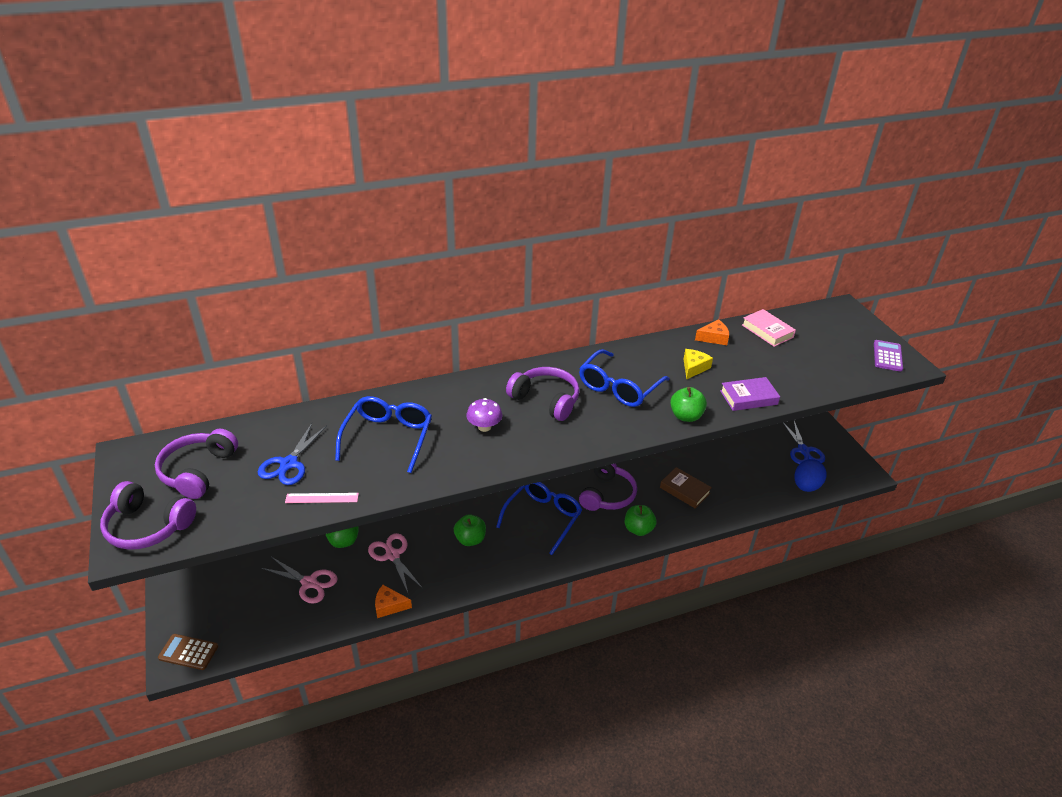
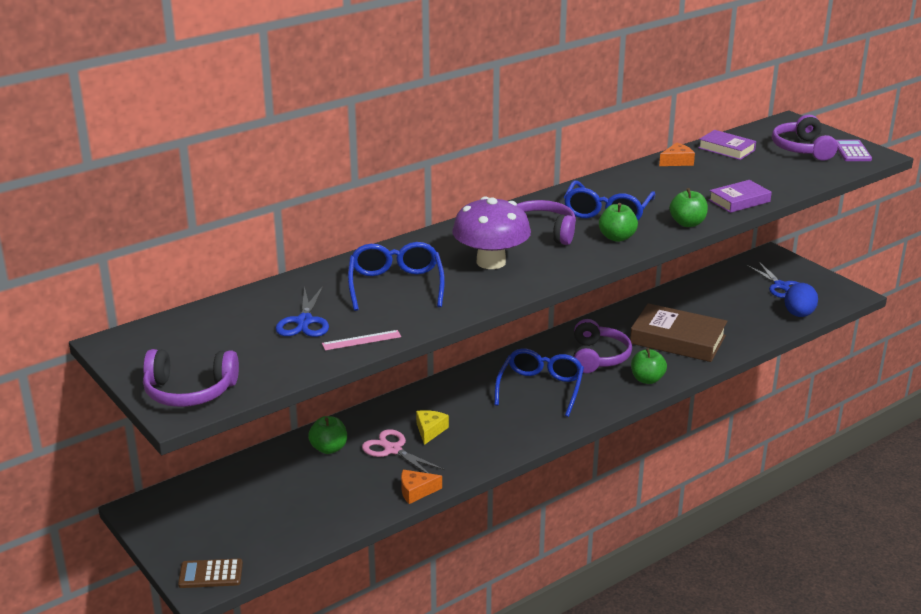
camera: 15 degrees left, 10 degrees down
purple headphones [155,429,238,499] -> purple headphones moved to [772,115,838,161]
pink scissors [261,557,338,604] -> none
green apple [454,514,486,546] -> green apple moved to [599,203,638,242]
purple mushroom [466,398,503,432] -> purple mushroom [452,196,531,269], size x1.98
brown book [660,467,712,509] -> brown book [630,303,727,362], size x1.74
yellow cheese [684,349,713,380] -> yellow cheese moved to [416,410,449,445]
pink book [742,309,796,347] -> purple book [698,130,756,160]

